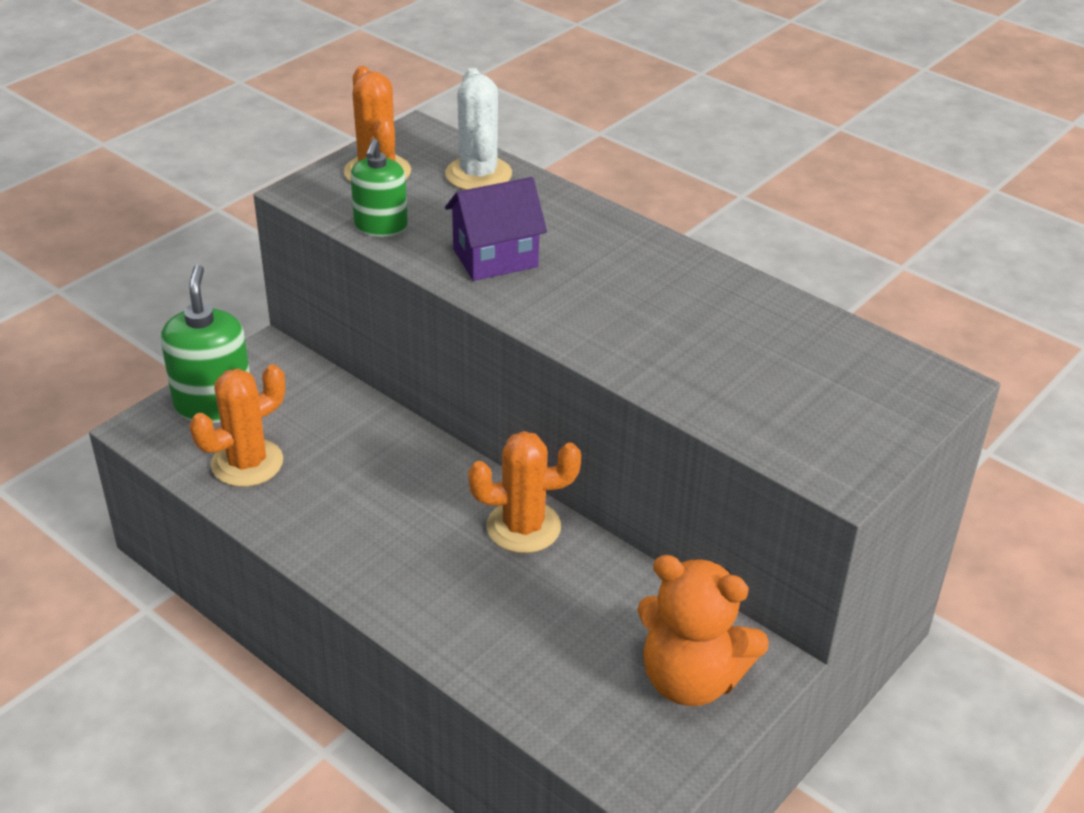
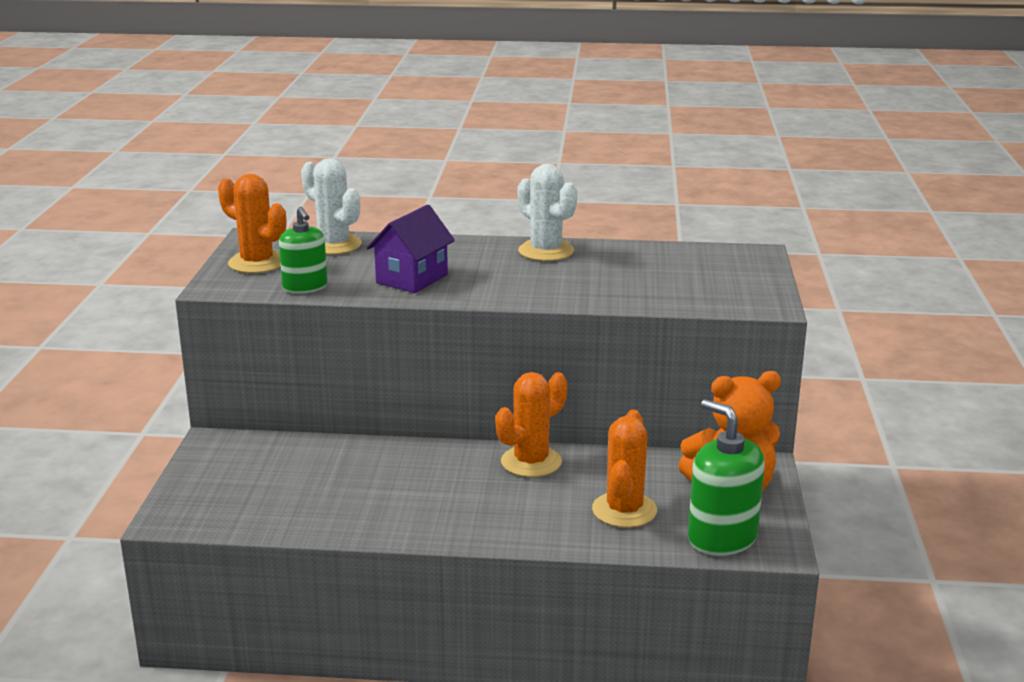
camera: 35 degrees left, 15 degrees down
green soap dispenser [161,265,250,423] -> green soap dispenser moved to [688,399,765,556]
orange cactus [190,364,285,487] -> orange cactus moved to [592,410,657,528]
none -> white cactus [518,164,577,261]

